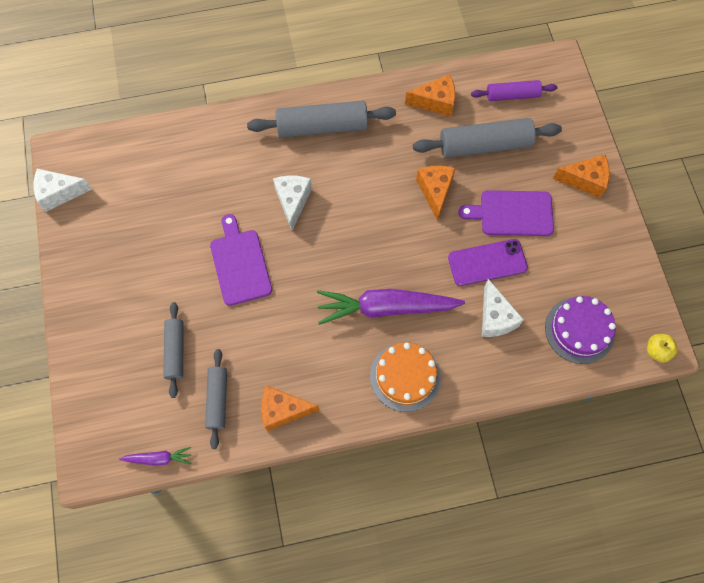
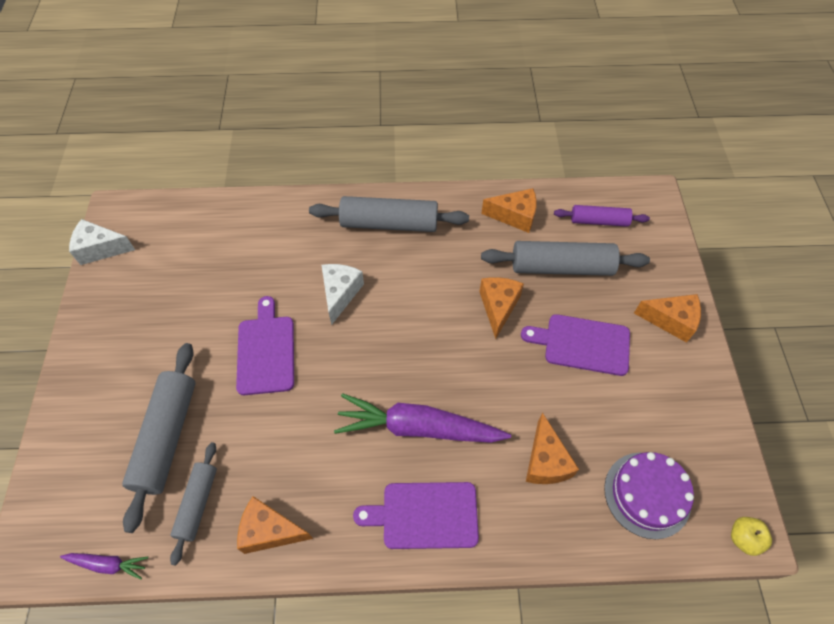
camera: 10 degrees right, 10 degrees down
grey rolling pin [163,302,184,398] -> grey rolling pin [122,343,195,533], size x1.68
orange cake [370,342,441,412] -> purple cutting board [353,482,479,549]
purple phone [448,239,528,286] -> none
white cheese [482,279,524,337] -> orange cheese [526,413,579,484]

